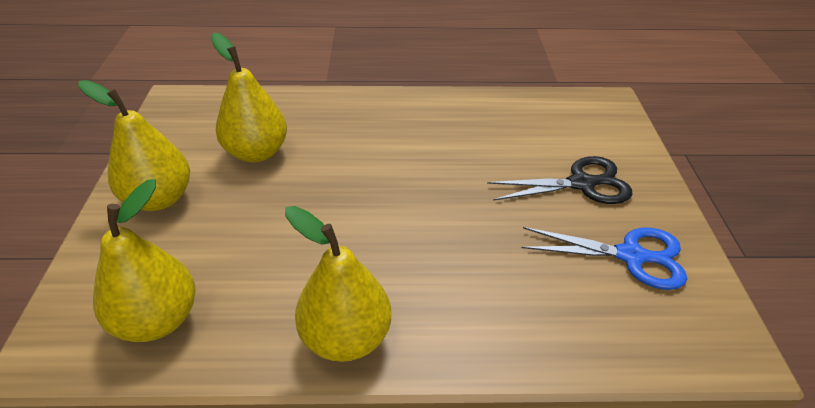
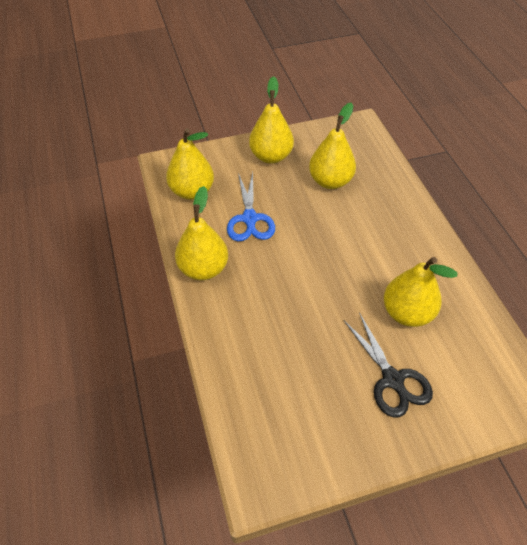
camera: 75 degrees right, 10 degrees up
blue scissors [522,227,687,290] -> blue scissors moved to [227,172,275,241]
none -> yellow pear [384,257,457,327]

